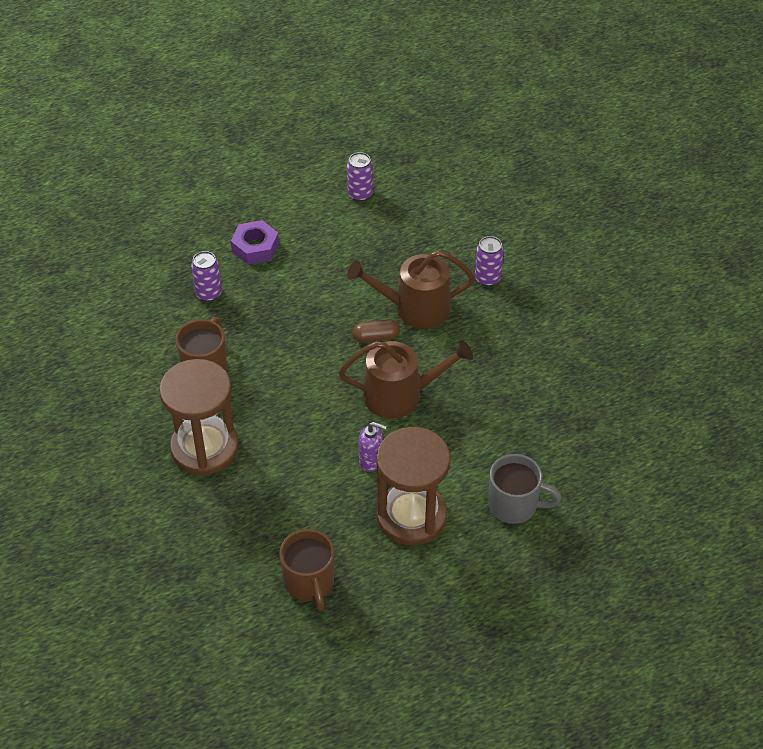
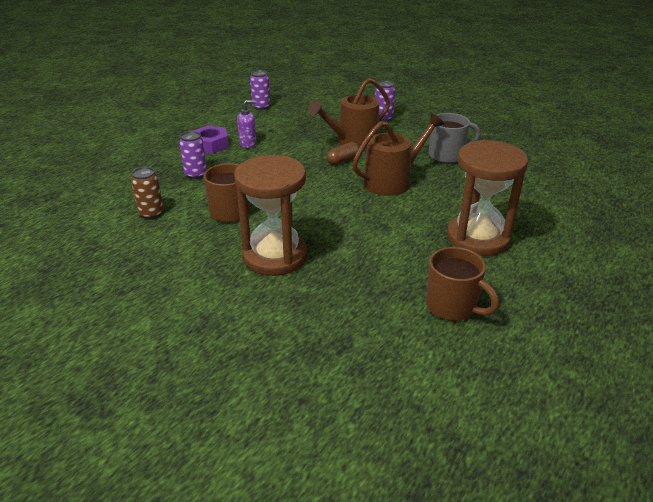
camera: 30 degrees left, 15 degrees down
purple soap dispenser [358,422,387,472] -> purple soap dispenser moved to [237,100,256,148]
grey mug [488,454,562,524] -> grey mug moved to [429,113,480,163]
none -> brown can [131,167,164,219]

